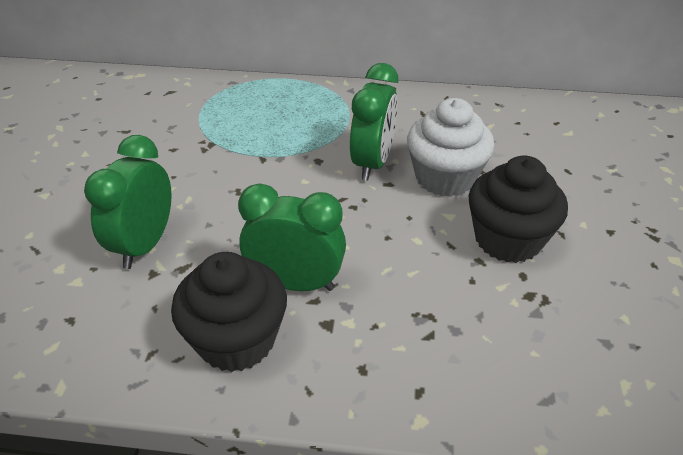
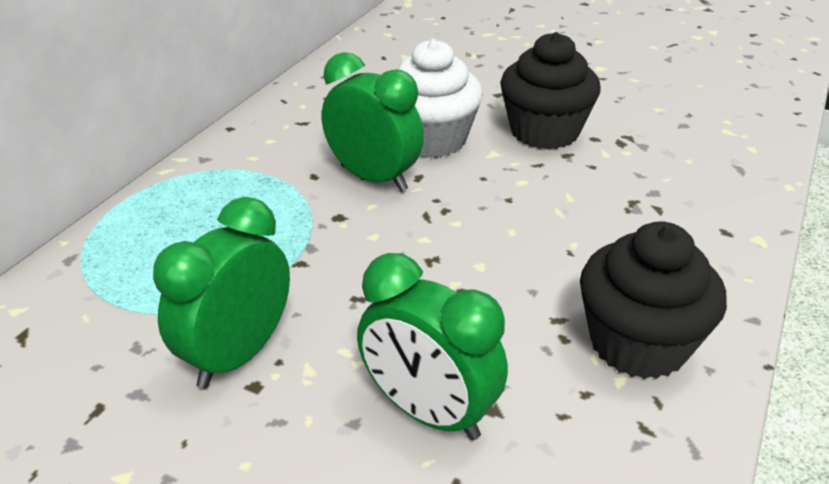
camera: 70 degrees left, 5 degrees down
green clock [238,183,346,291] -> green clock moved to [153,197,290,388]

